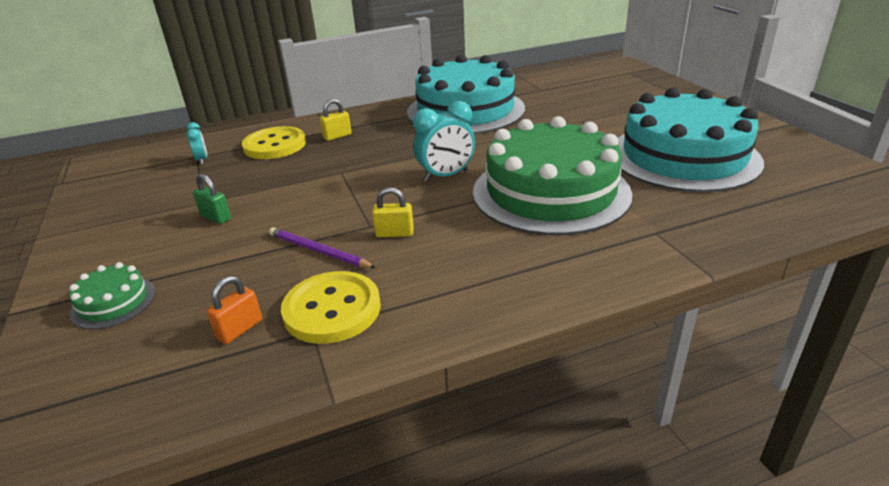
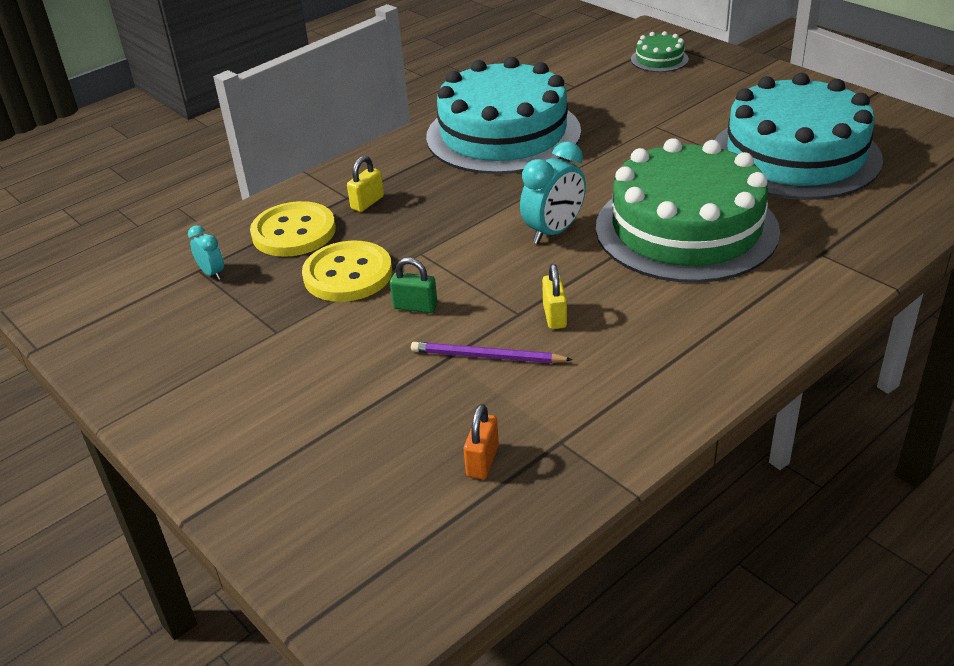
camera: 20 degrees left, 5 degrees up
green cake [69,262,156,330] -> green cake moved to [631,31,689,72]
green padlock [193,174,231,224] -> green padlock moved to [390,258,438,313]
yellow button [281,271,381,344] -> yellow button moved to [302,241,392,302]
yellow padlock [372,187,414,237] -> yellow padlock turned 75 degrees counterclockwise [542,264,567,329]

